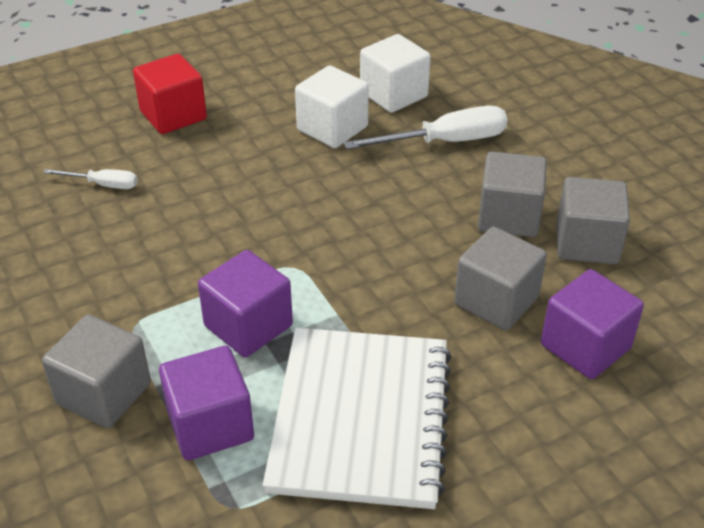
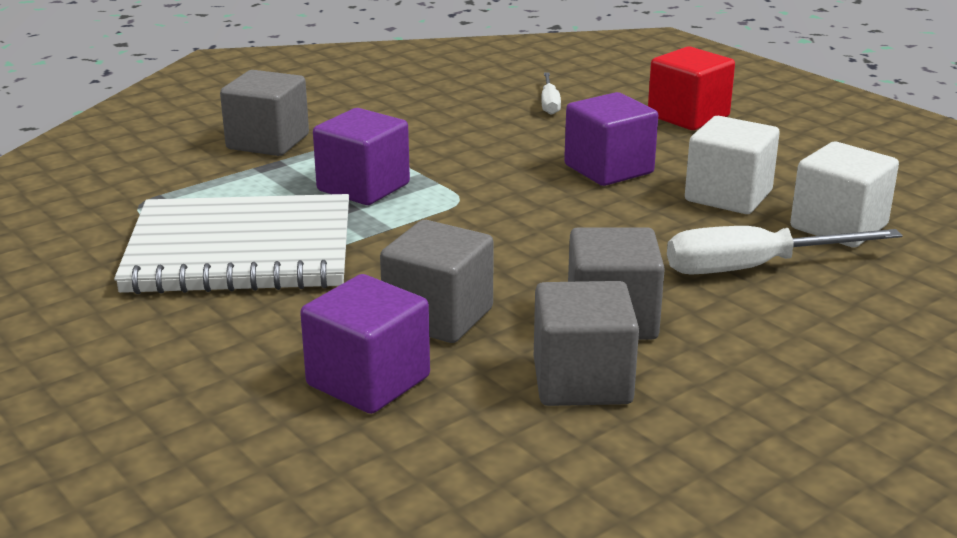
camera: 80 degrees right, 15 degrees down
purple cube [159,346,254,460] -> purple cube moved to [564,92,658,186]
white screwdriver [344,106,507,149] -> white screwdriver turned 105 degrees clockwise [667,226,903,274]

